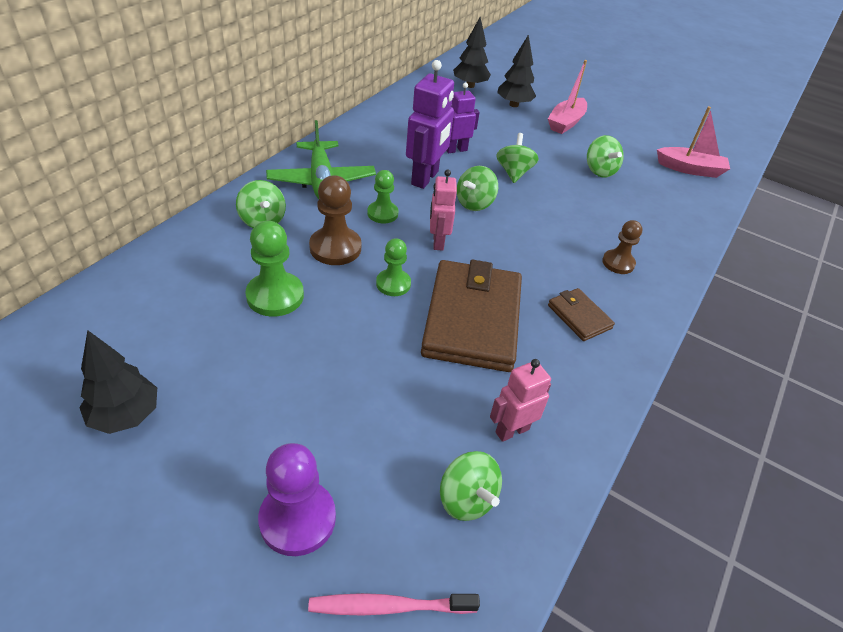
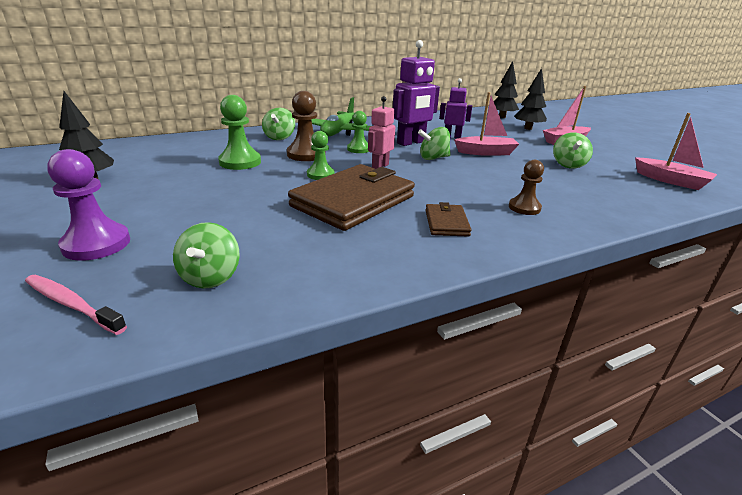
camera: 35 degrees right, 15 degrees down
pink robot [490,359,551,442] -> none
green spinning top [496,133,539,183] -> pink boat [454,92,519,156]

